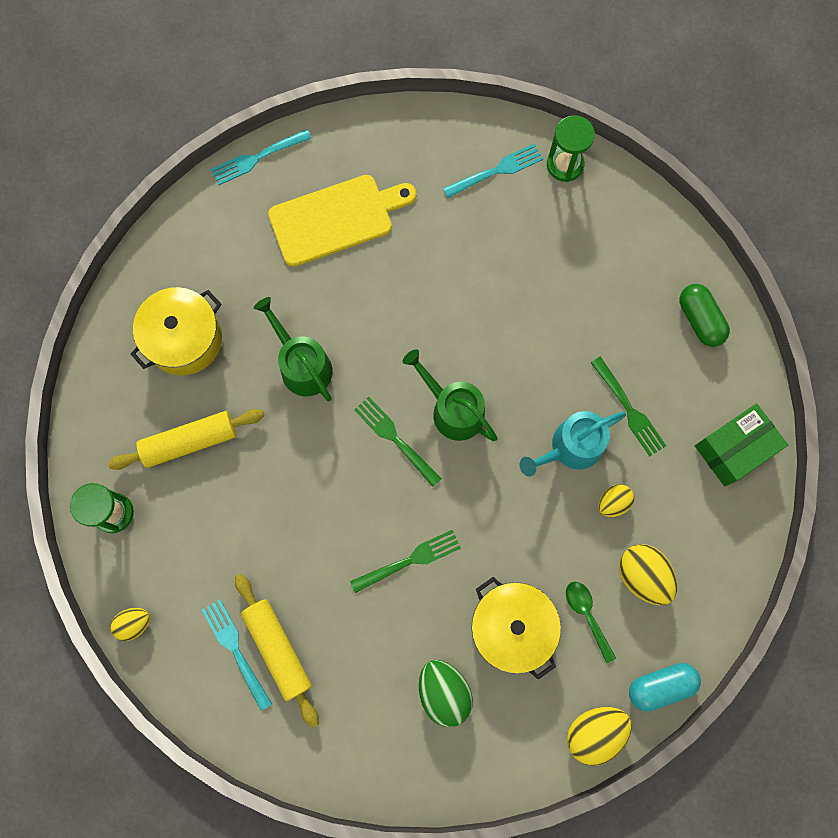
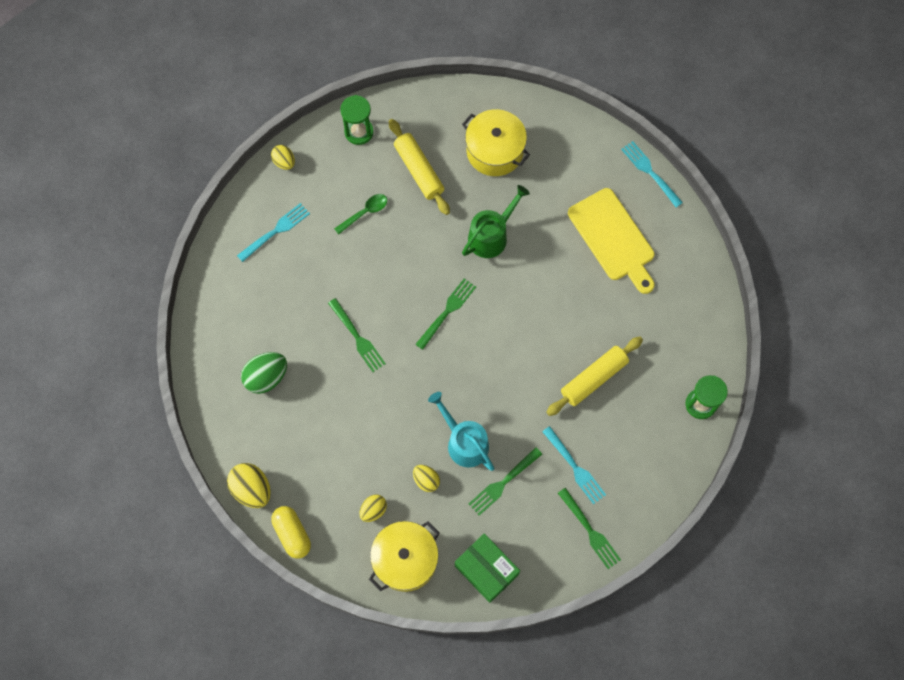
camera: 80 degrees right, 5 degrees down
yellow rolling pin [235,574,319,728] -> yellow rolling pin moved to [546,336,643,416]
green watering can [402,349,498,441] -> none
turquoise fork [443,144,543,198] -> turquoise fork moved to [542,426,606,505]
yellow pot [472,577,561,680] -> yellow pot moved to [369,521,440,592]
green spoon [566,582,616,663] -> green spoon moved to [334,194,387,234]
yellow egg [619,544,677,605] -> yellow egg [360,495,387,522], size x0.61
turquoise capsule [629,663,701,712] -> yellow capsule [271,506,311,559]
green capsule [680,284,730,347] -> green fork [558,488,621,569]

